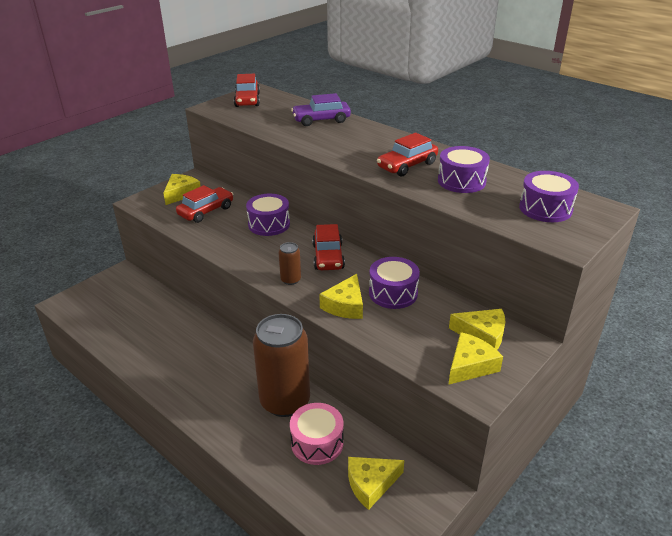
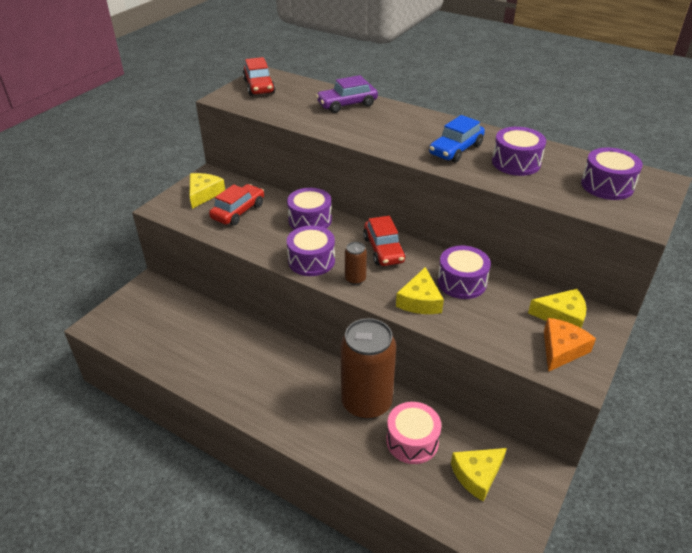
camera: 10 degrees left, 5 degrees up
red car [377,133,438,176] -> blue car [429,115,485,163]
yellow cheese [448,332,503,385] -> orange cheese [544,318,596,372]
none -> purple drum [287,225,335,276]

